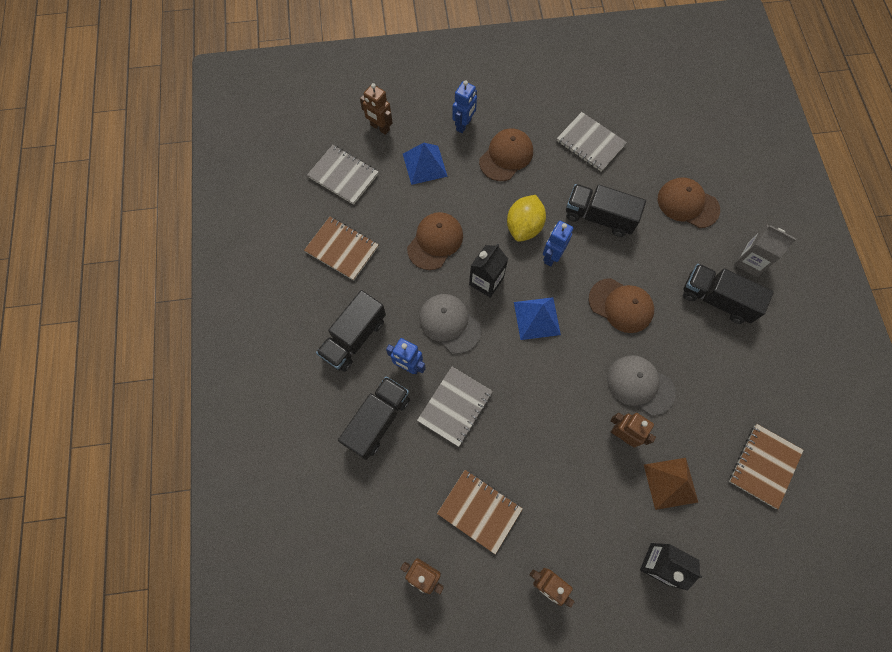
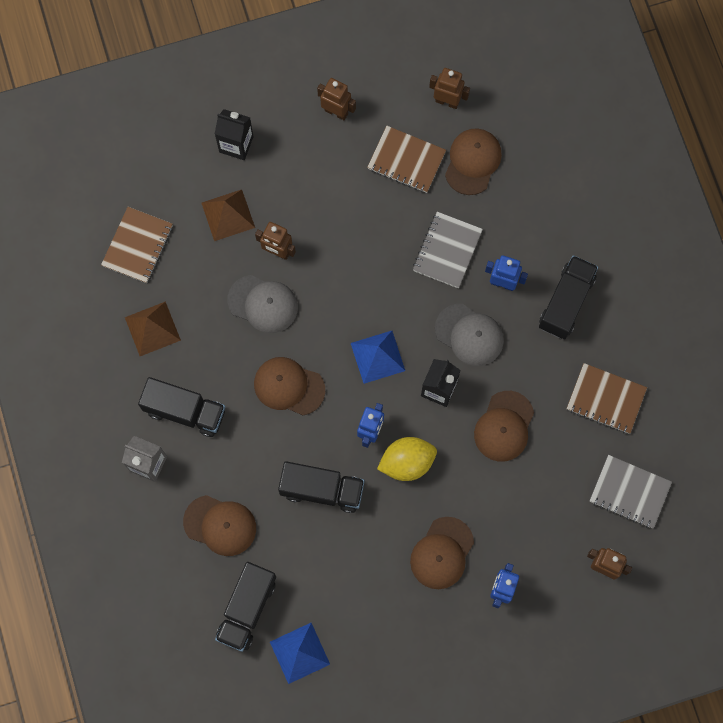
camera: 170 degrees right, 5 degrees up
black truck [338,376,410,460] -> black truck moved to [215,562,276,652]
blue pyramid [403,143,448,185] -> blue pyramid moved to [270,623,330,684]
yellow lemon [507,195,546,242] -> yellow lemon turned 60 degrees clockwise [377,437,437,481]
grey notebook [557,112,627,172] -> none
none -> brown pyramid [125,301,181,356]
none -> brown cap [445,128,502,195]

